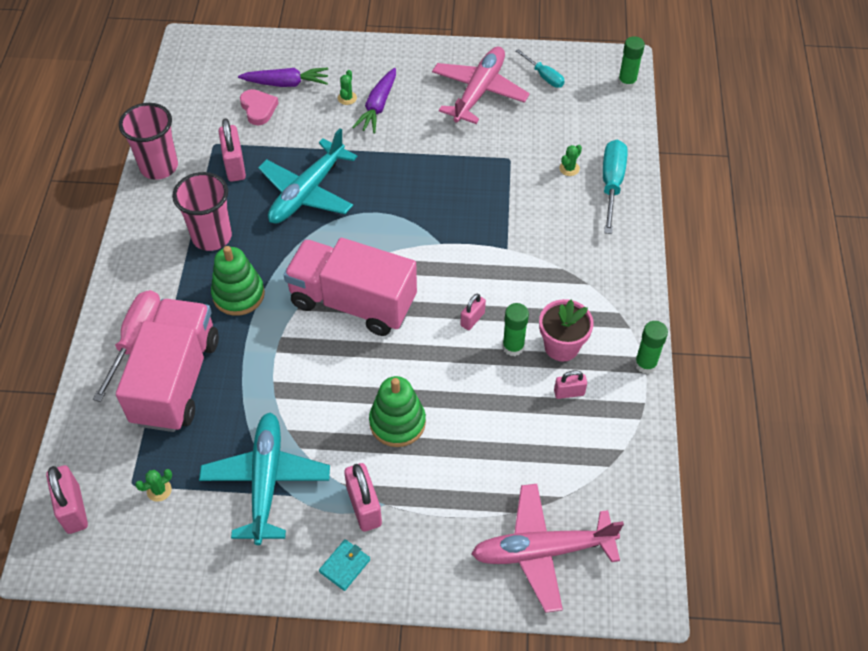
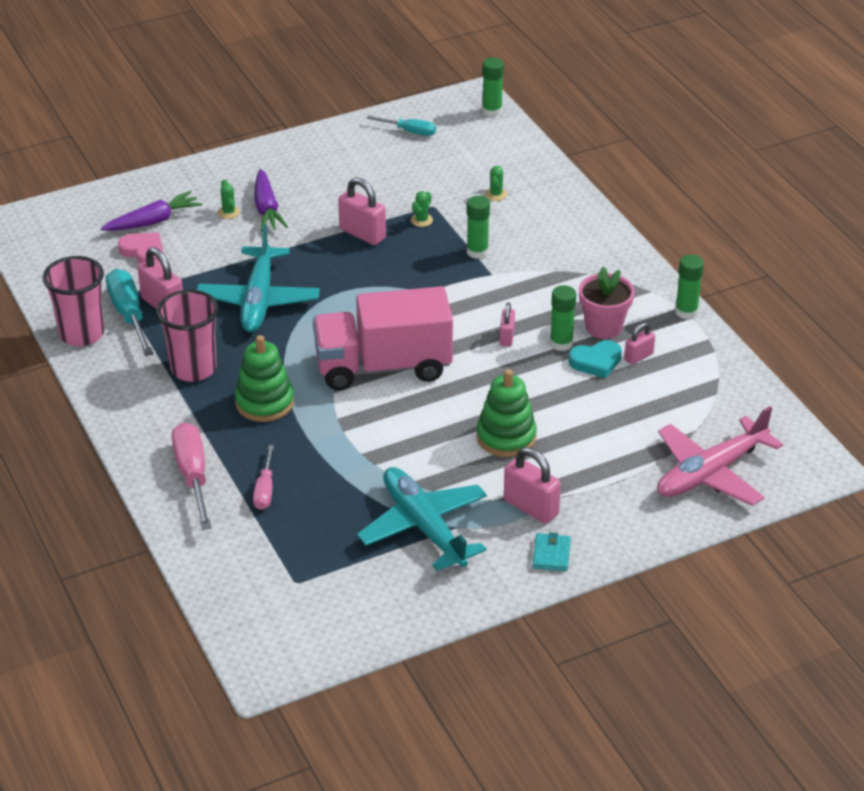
camera: 30 degrees left, 15 degrees down
pink padlock [46,465,88,534] -> pink padlock moved to [338,177,386,245]
pink truck [116,299,219,432] -> pink screwdriver [253,445,274,510]
green cactus [135,469,172,502] -> green cactus moved to [411,191,433,227]
pink plane [432,47,530,124] -> none
turquoise screwdriver [603,140,627,234] -> turquoise screwdriver moved to [106,269,154,356]
none -> green glue stick [467,196,490,259]
none -> turquoise heart [569,340,622,378]

